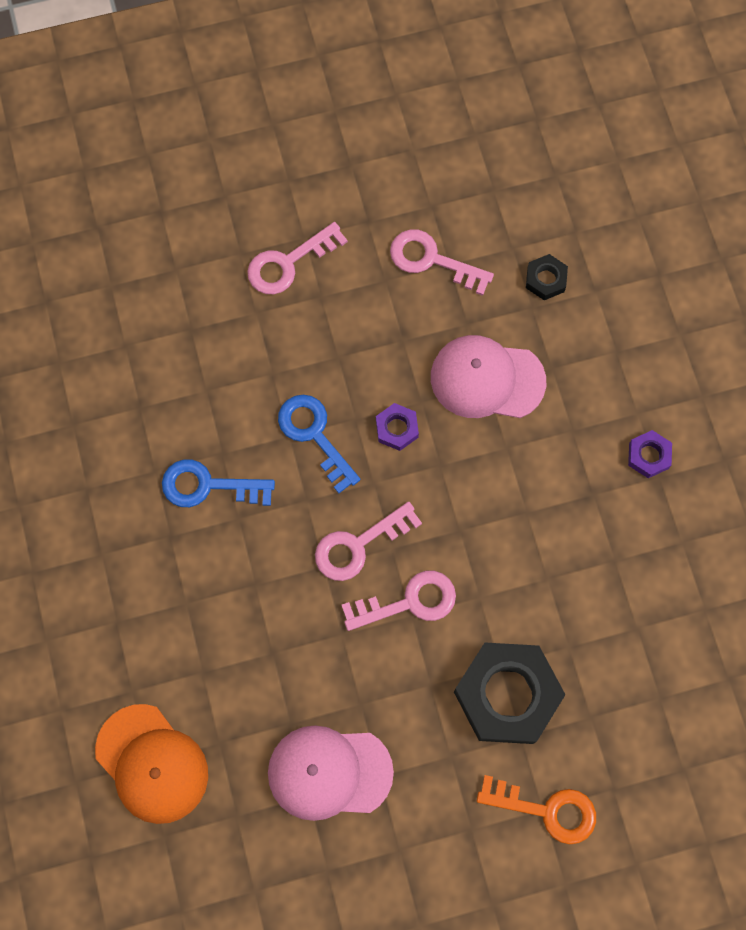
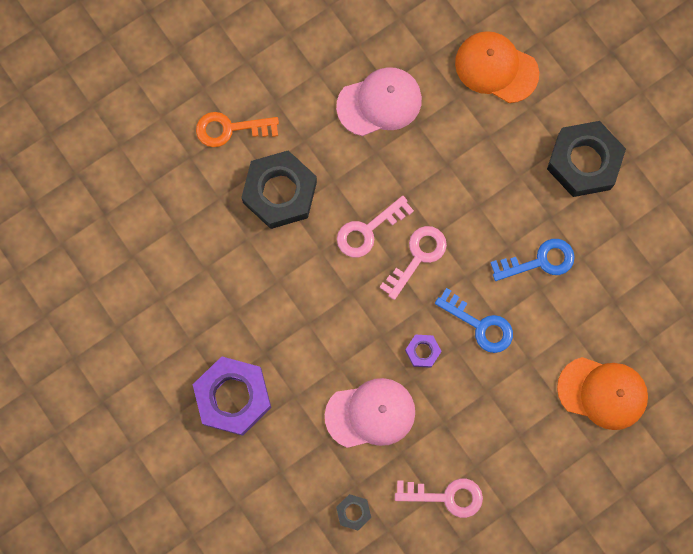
camera: 160 degrees right, 5 degrees up
pink key [247,222,348,294] -> none
purple nut [628,430,672,478] -> purple nut [193,356,271,436], size x2.20
none -> black nut [547,121,626,197]
none -> orange cap [557,357,648,430]

